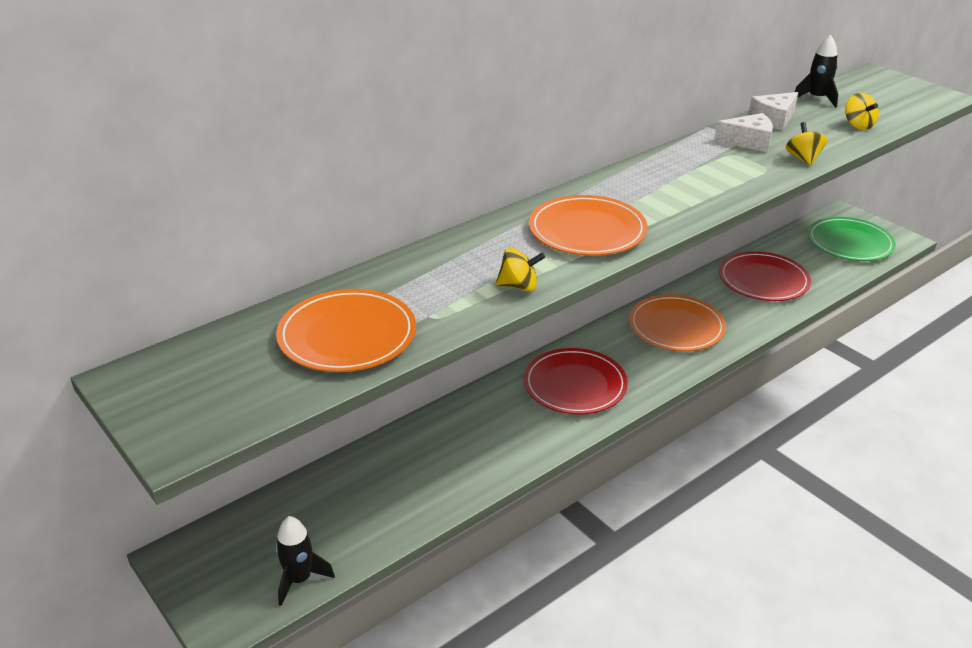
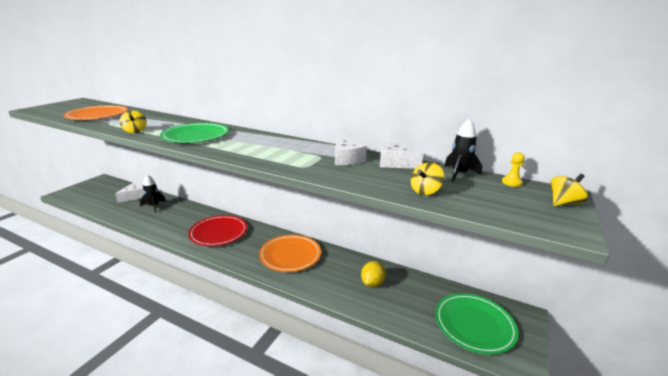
camera: 65 degrees right, 10 degrees down
black rocket [275,516,335,606] -> black rocket moved to [140,175,166,212]
orange plate [529,195,648,256] -> green plate [160,123,229,143]
red plate [719,251,811,301] -> yellow lemon [361,261,386,287]
yellow spinning top [786,122,827,166] -> yellow spinning top moved to [551,174,588,206]
none -> white cheese [115,183,144,203]
none -> yellow pawn [502,152,525,187]

